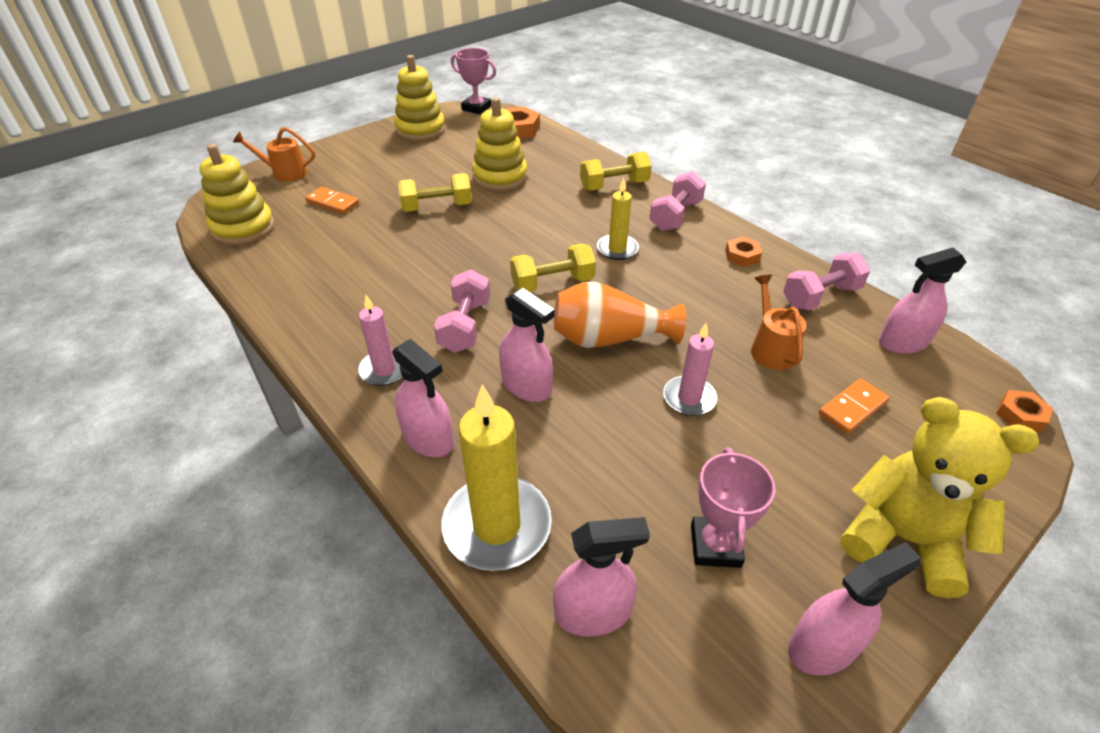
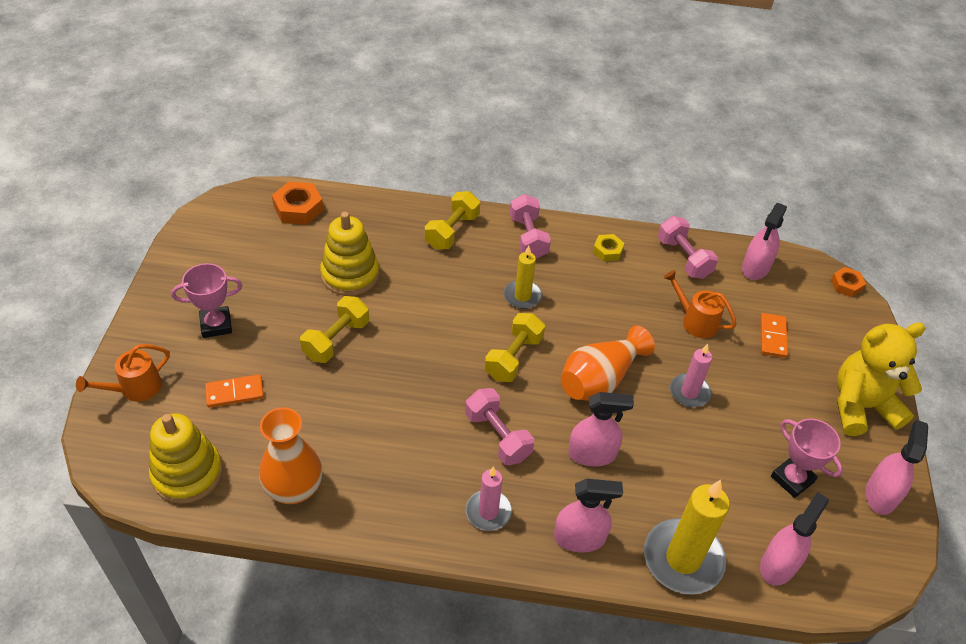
camera: 45 degrees left, 5 degrees up
yellow stacking toy [394,55,445,141] -> none
pink trophy [451,48,496,114] -> pink trophy moved to [171,263,242,338]
orange nut [725,237,762,267] -> yellow nut [593,234,625,262]
pink dumbbell [783,253,870,310] -> pink dumbbell turned 45 degrees counterclockwise [658,216,718,279]
none -> orange vase [259,407,322,504]

